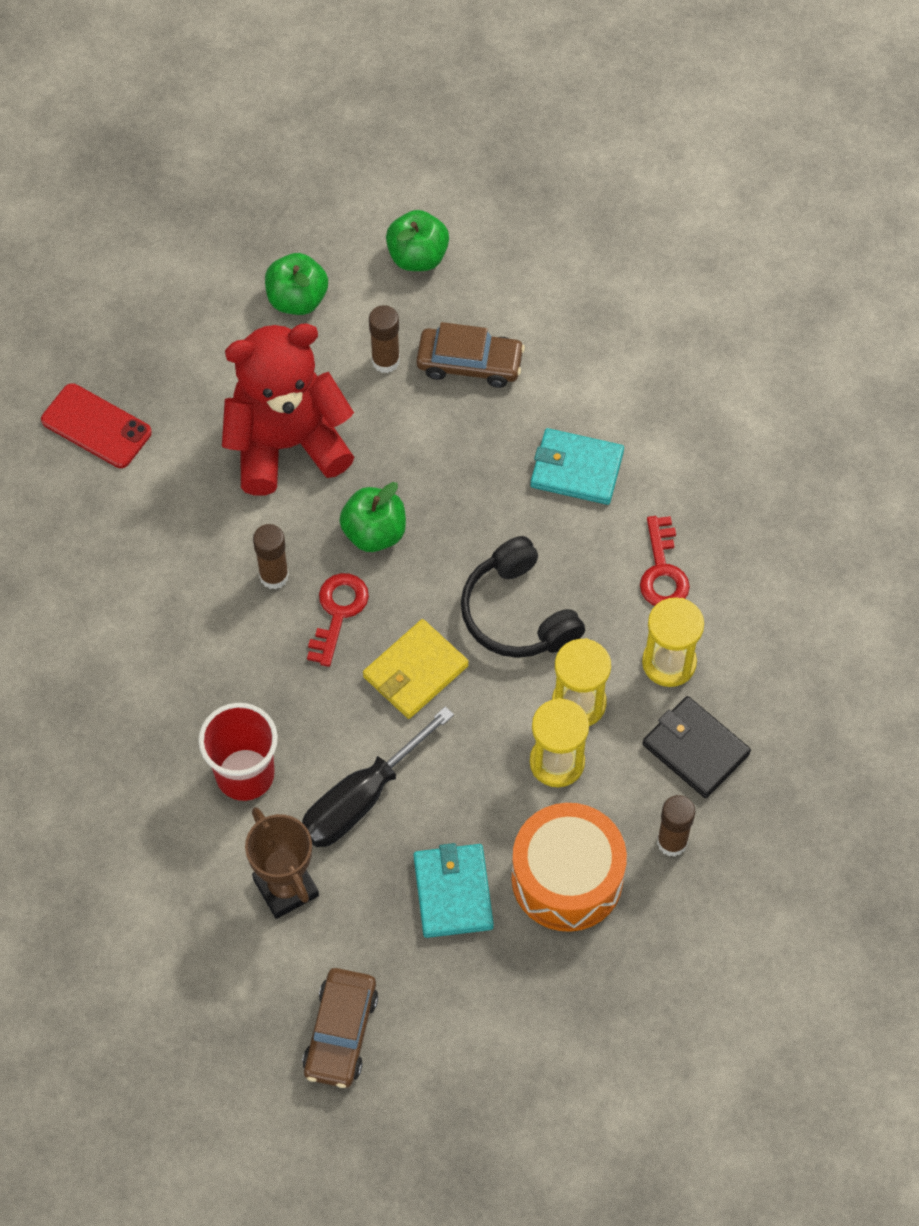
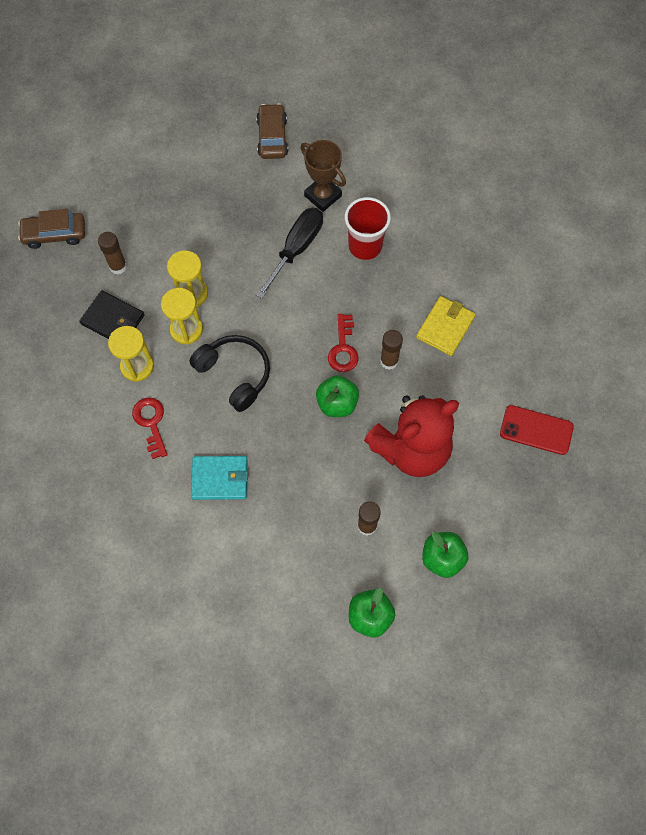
camera: 165 degrees right, 5 degrees up
yellow wallet [363,619,469,719] -> yellow wallet moved to [416,296,476,356]
turquoise wallet [414,843,494,938] -> none
brown car [416,322,525,388] -> brown car moved to [18,209,85,249]
orange drum [511,803,627,932] -> none

